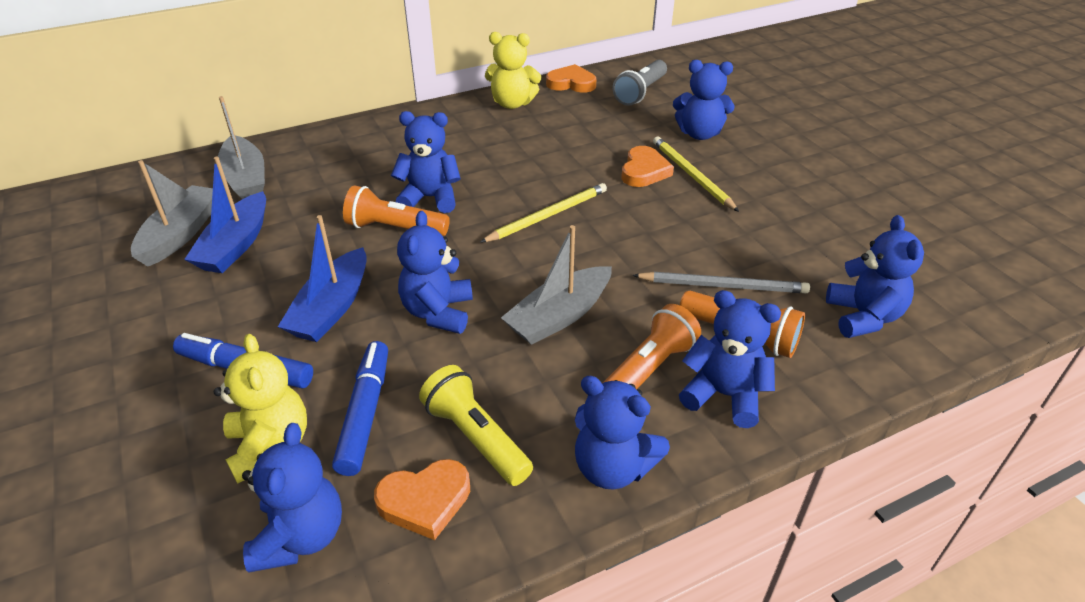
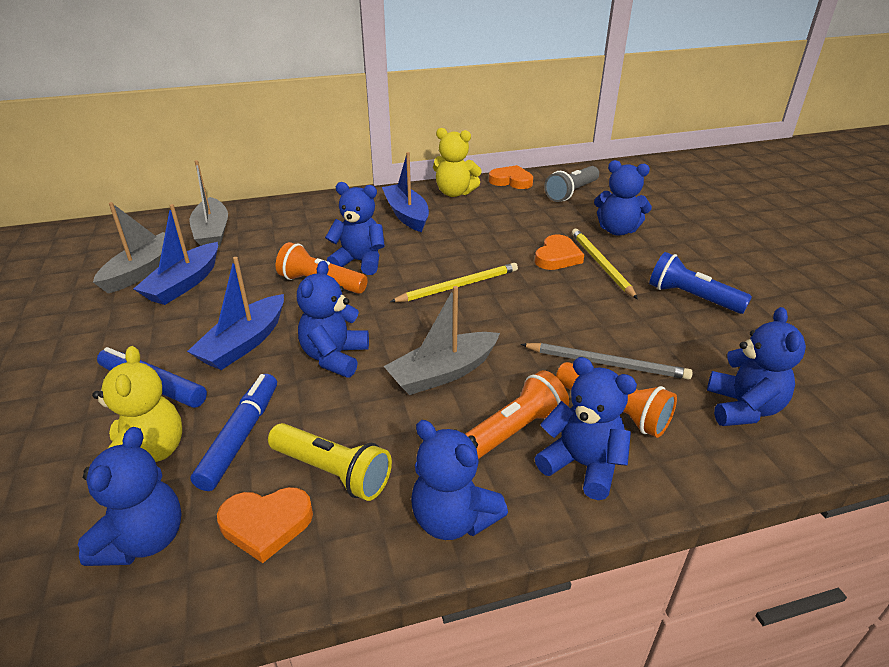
camera: 10 degrees right, 5 degrees down
yellow flashlight [419,365,533,486] -> yellow flashlight turned 150 degrees clockwise [268,423,392,501]
none -> blue boat [382,152,429,232]
none -> blue flashlight [649,252,752,314]

